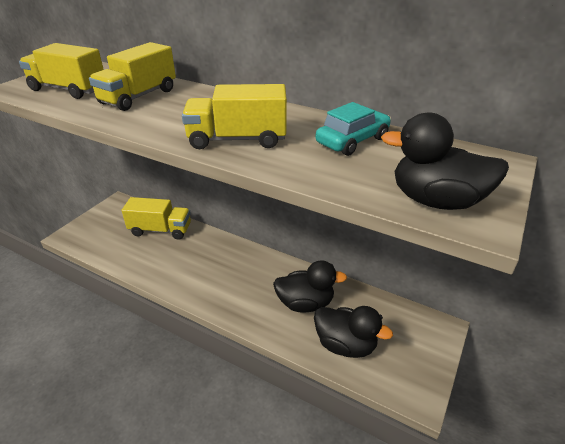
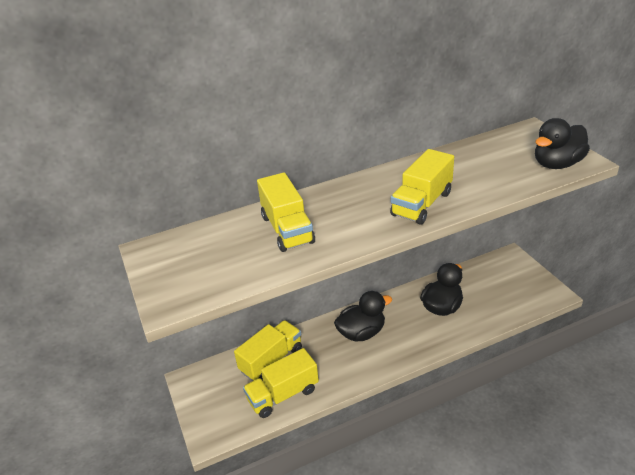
camera: 50 degrees left, 0 degrees up
yellow truck [19,43,104,99] -> yellow truck moved to [243,348,319,418]
black duck [314,306,393,358] -> black duck moved to [334,291,392,342]
turquoise car [316,102,391,156] -> none

